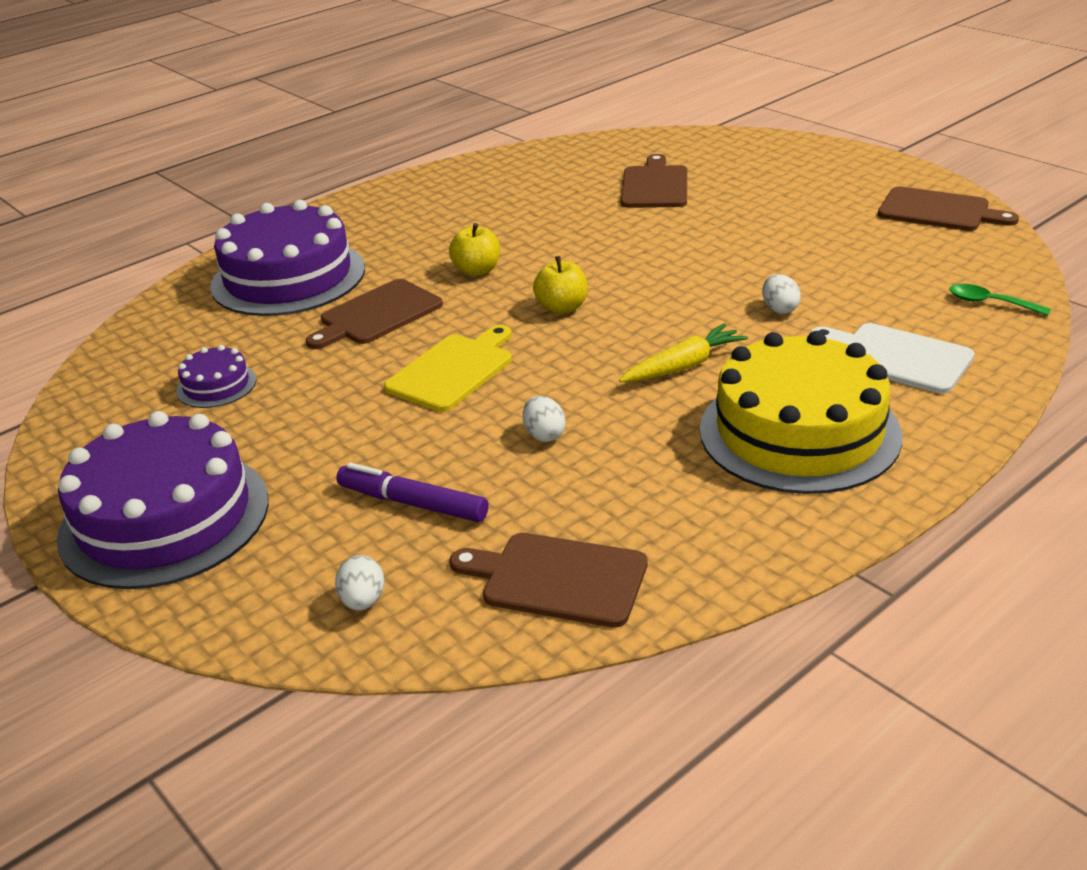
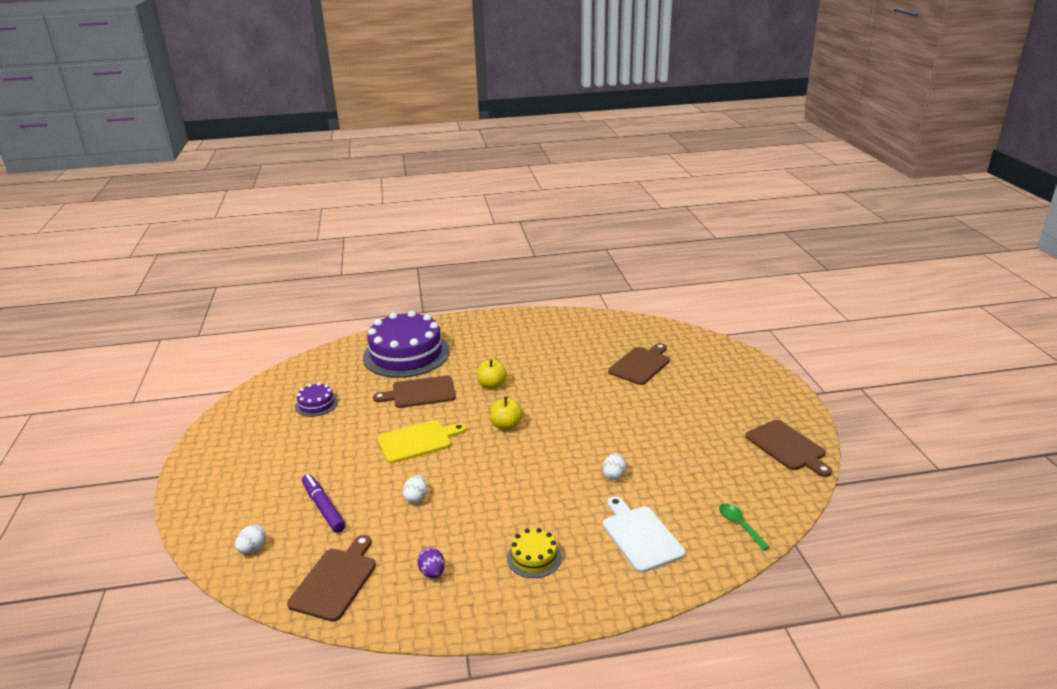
camera: 30 degrees right, 5 degrees down
purple cake [57,411,269,589] -> none
brown cutting board [449,533,648,628] -> brown cutting board turned 60 degrees clockwise [287,535,376,622]
yellow carrot [619,323,748,382] -> none
yellow cake [700,331,903,494] -> yellow cake [507,528,562,578], size x0.45
none -> purple egg [417,547,445,578]

